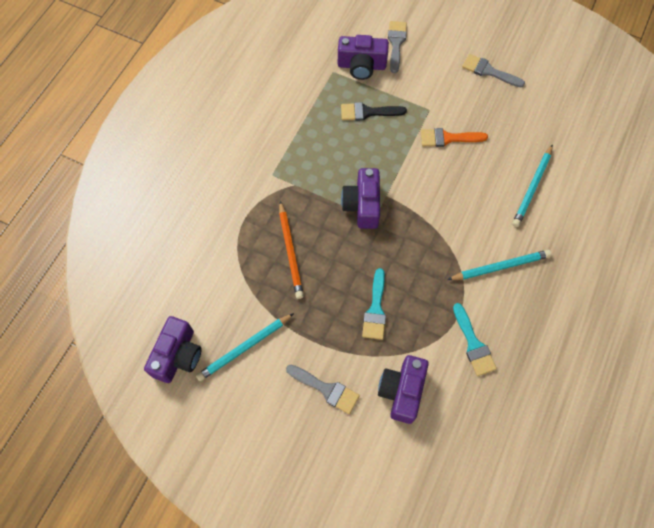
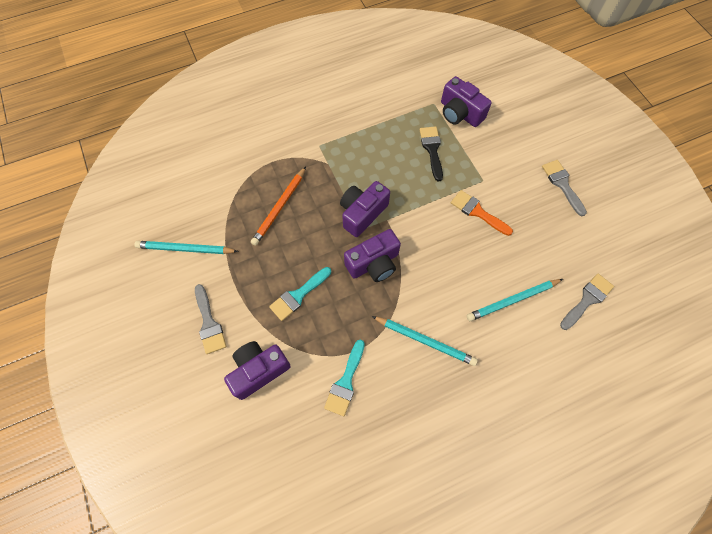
camera: 40 degrees right, 0 degrees up
purple camera [144,316,201,383] -> purple camera moved to [344,229,401,282]
black brush [341,102,407,121] -> black brush turned 45 degrees clockwise [420,126,443,181]
grey brush [388,21,407,73] -> grey brush moved to [560,274,614,330]

